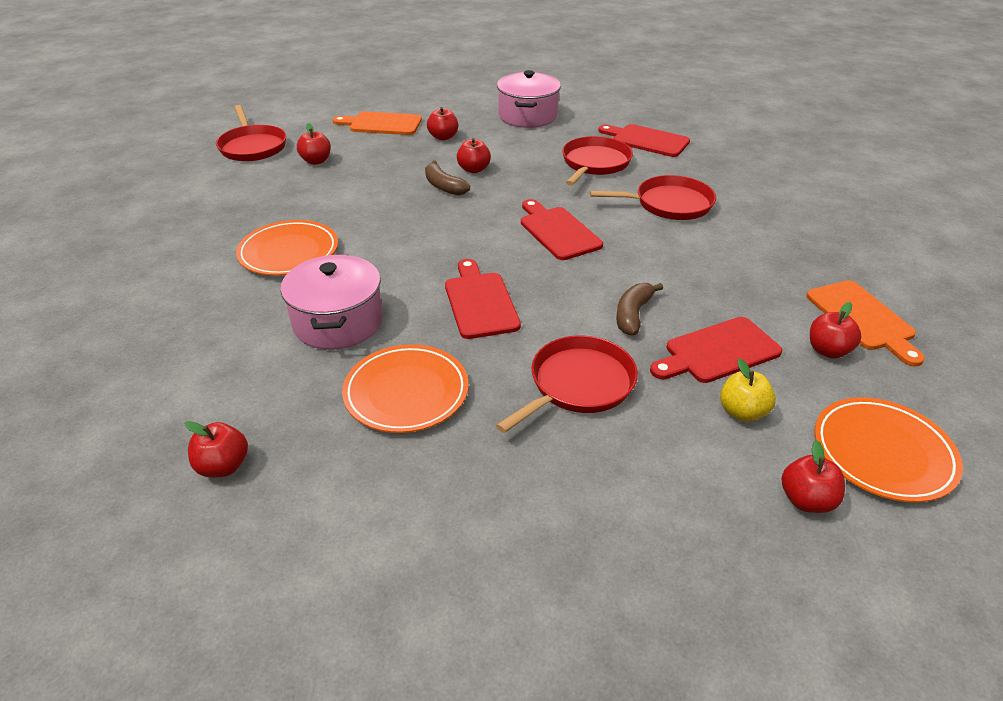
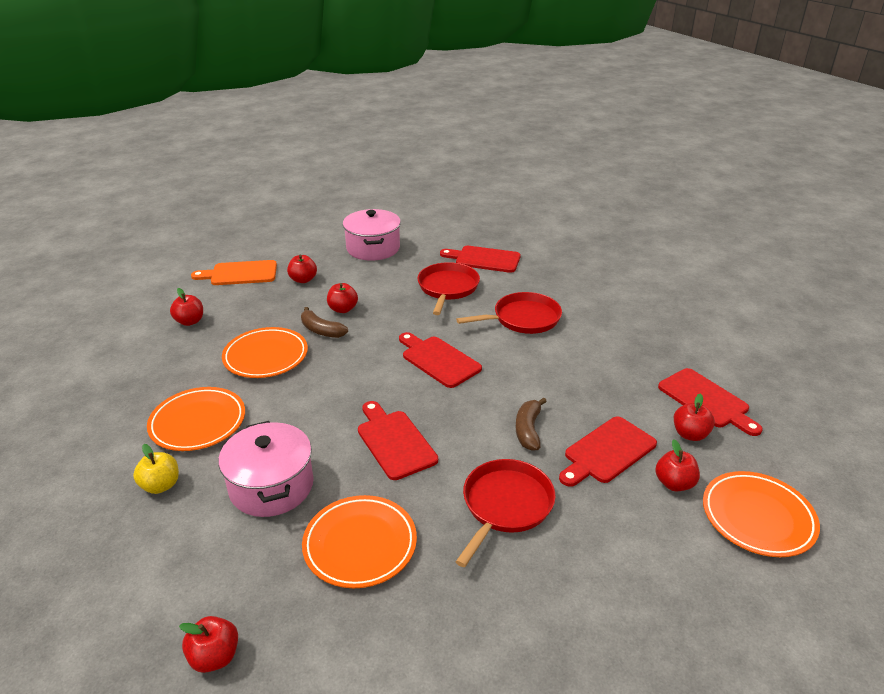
camera: 15 degrees left, 5 degrees down
red pan [216,105,286,161] -> none
yellow apple [720,358,776,422] -> yellow apple moved to [133,444,179,494]
red apple [782,440,845,513] -> red apple moved to [655,439,700,491]
orange cutting board [806,280,925,366] -> red cutting board [658,368,762,436]
none -> orange plate [222,327,308,378]

